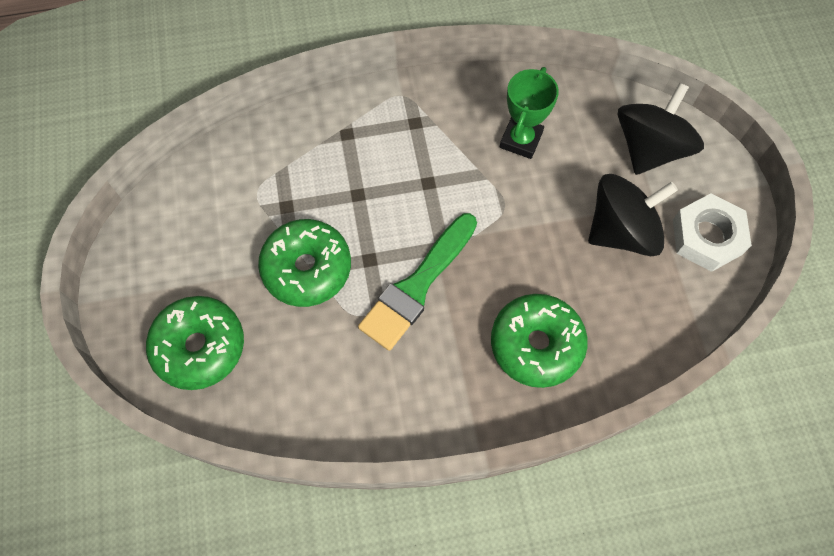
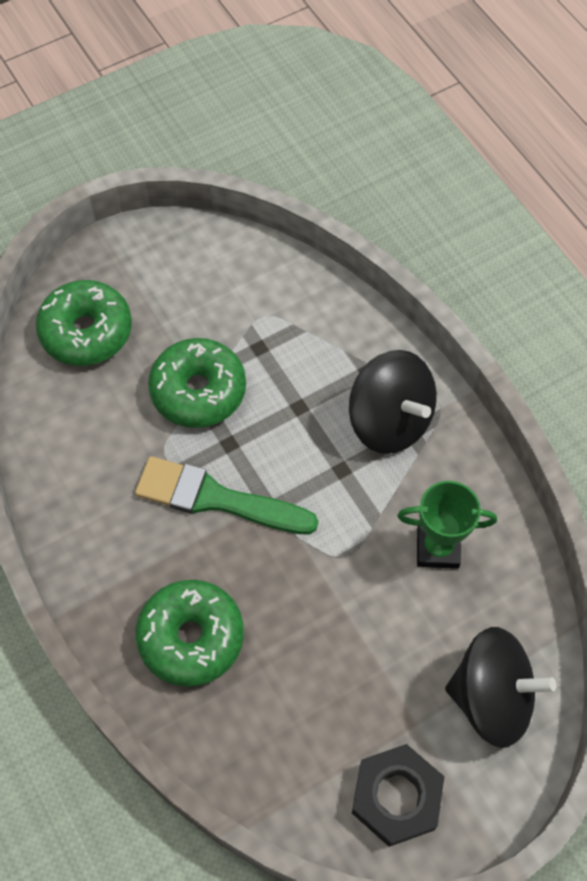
camera: 70 degrees right, 5 degrees down
black spinning top [588,174,678,256] -> black spinning top moved to [349,350,437,454]
white nut [673,193,752,272] -> black nut [352,744,445,847]

